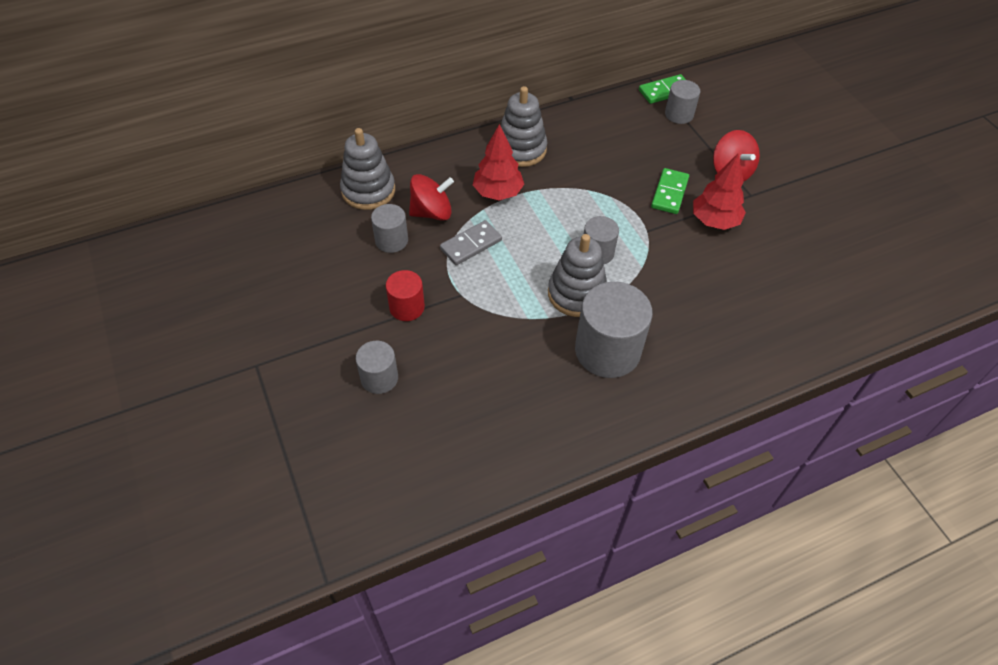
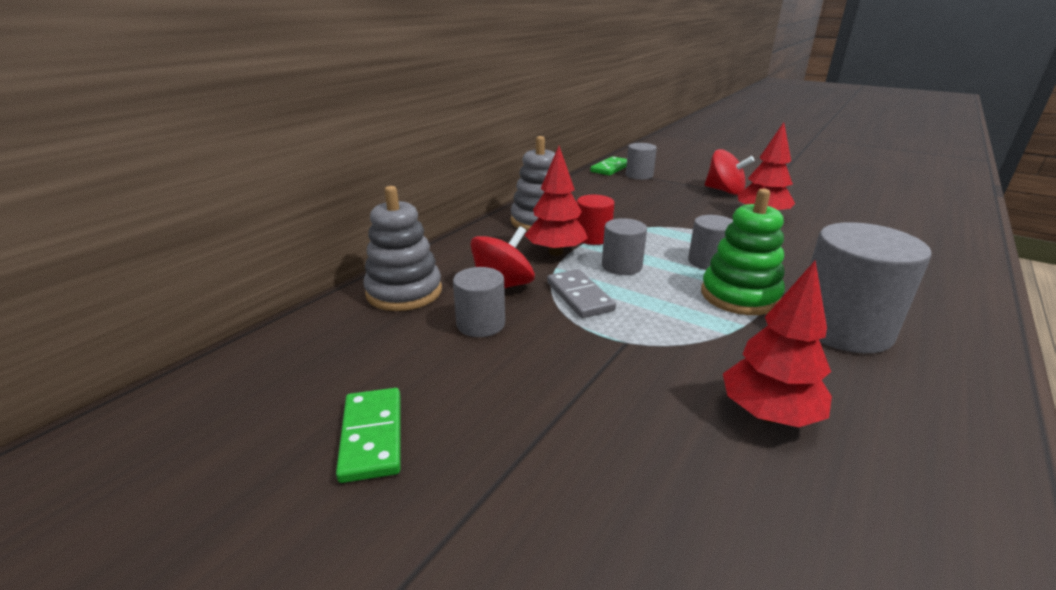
camera: 30 degrees left, 25 degrees down
grey cylinder [355,341,398,394] -> grey cylinder moved to [602,218,647,275]
red cylinder [386,270,425,321] -> red cylinder moved to [576,195,614,245]
grey domino [440,220,502,265] -> grey domino turned 45 degrees counterclockwise [547,269,616,318]
grey stacking toy [548,234,607,317] -> green stacking toy [701,189,785,315]
green domino [651,168,689,214] -> green domino moved to [336,388,401,483]
none -> red tree [723,260,832,427]

